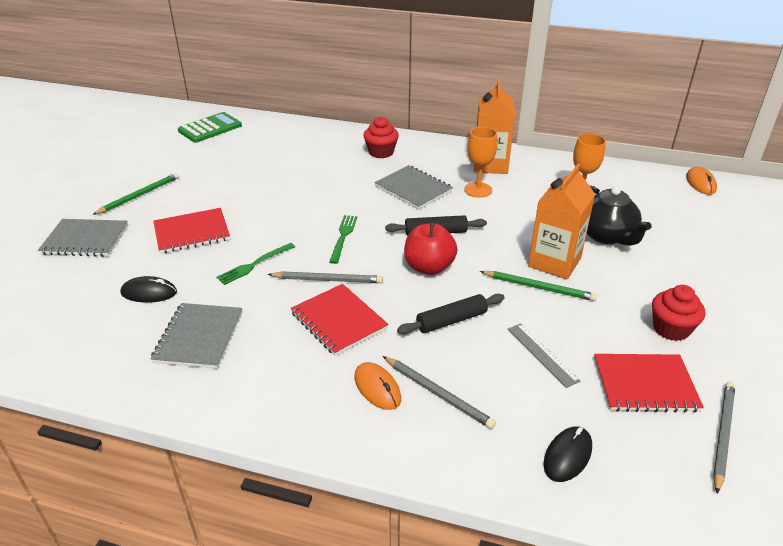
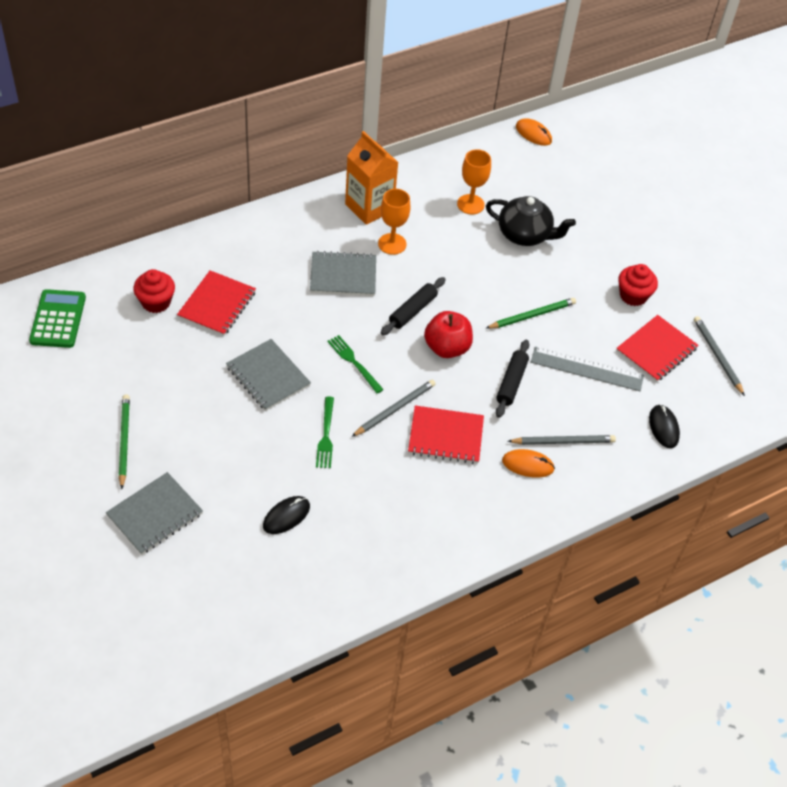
camera: 50 degrees left, 15 degrees up
grey notebook [150,303,242,369] -> grey notebook moved to [226,339,311,411]
red notebook [153,208,230,254] -> red notebook moved to [177,270,256,336]
red cupcake [364,117,399,158] -> red cupcake moved to [133,269,175,313]
grey ruler [507,323,580,388] -> grey ruler [531,347,644,391], size x1.51
orange carton [528,164,595,280] -> none

